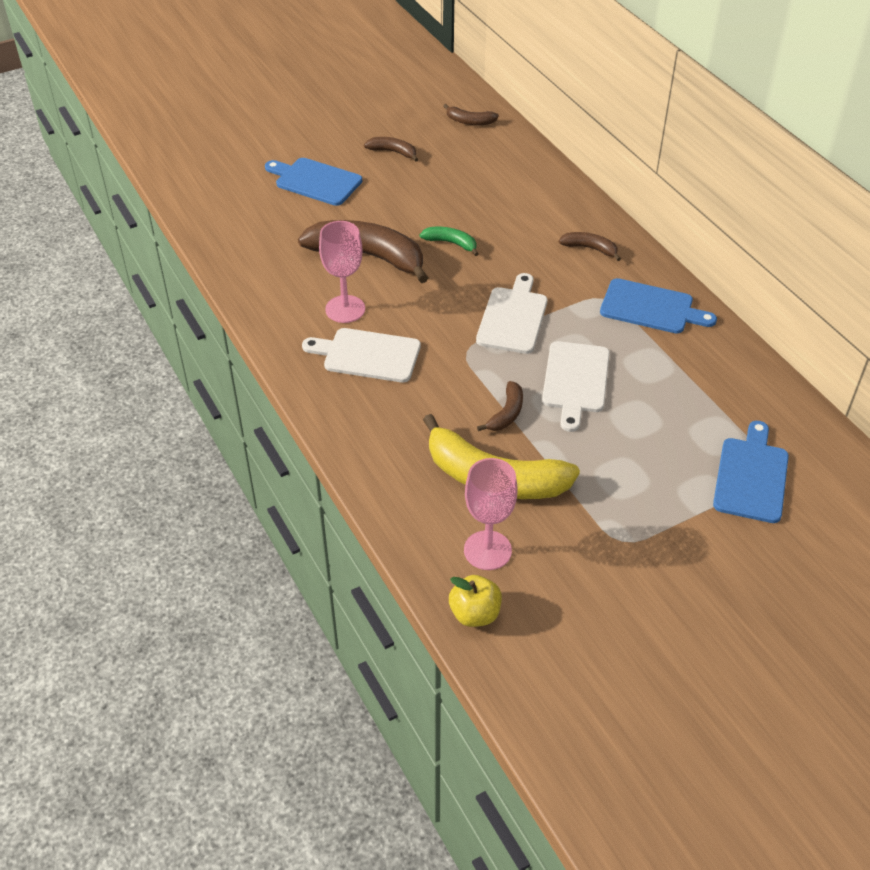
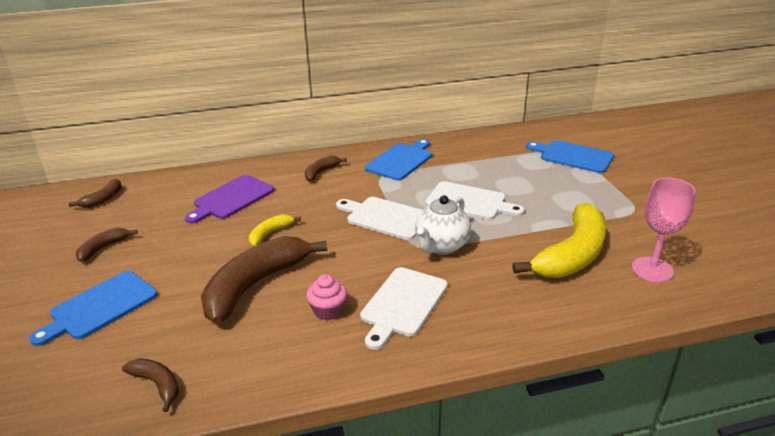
camera: 75 degrees left, 15 degrees down
pink goblet [319,221,365,323] -> pink cupcake [306,274,347,320]
green banana [420,227,479,256] -> yellow banana [248,214,301,247]
yellow apple [449,575,502,627] -> none
brown banana [477,381,523,431] -> brown banana moved to [122,358,179,412]
none -> purple cutting board [185,175,274,224]
none -> white teapot [415,195,471,255]

